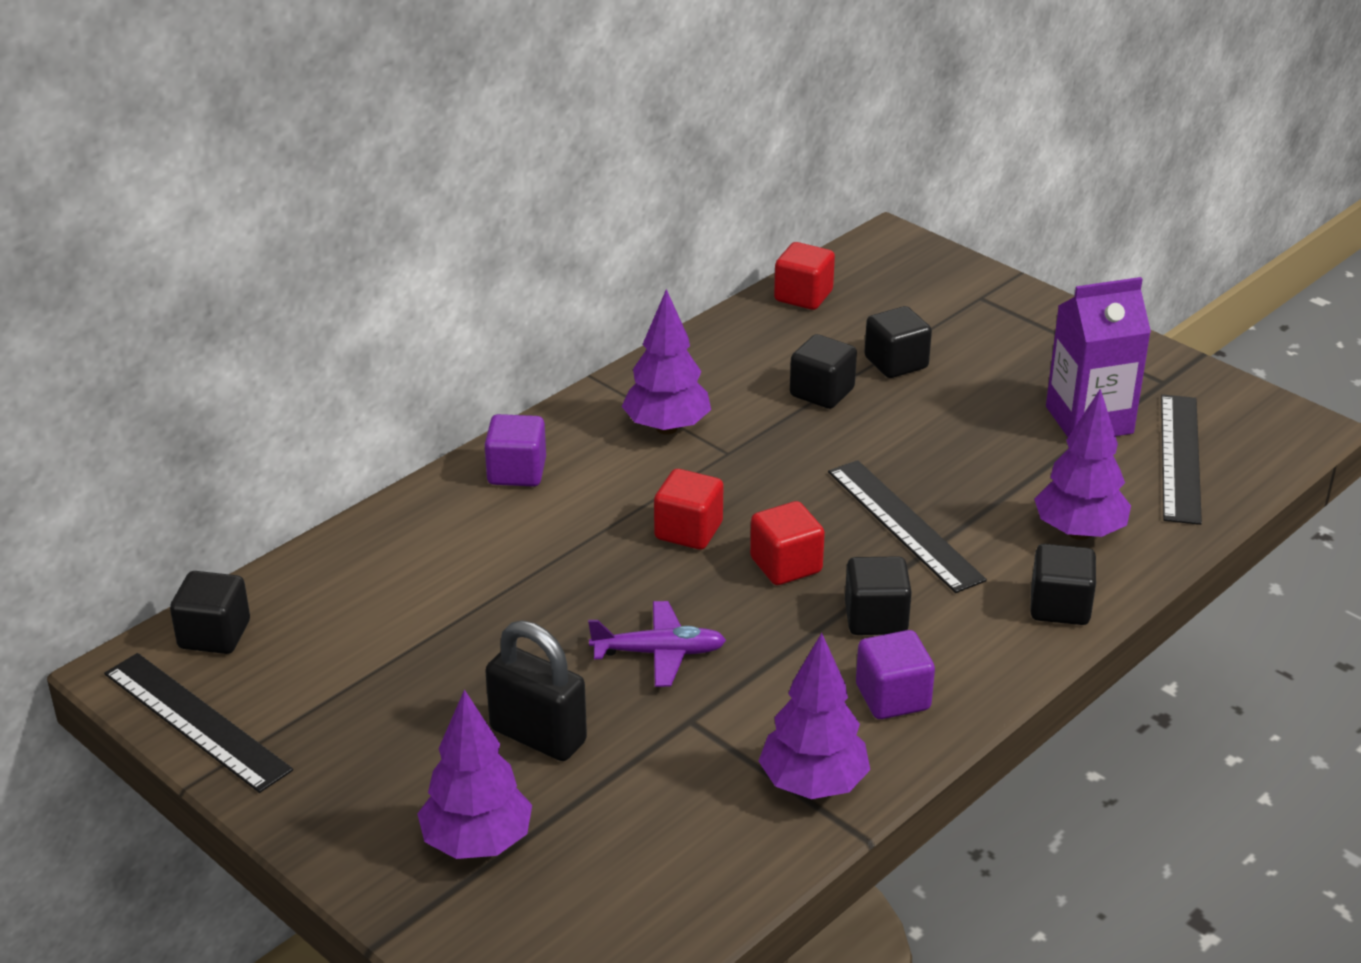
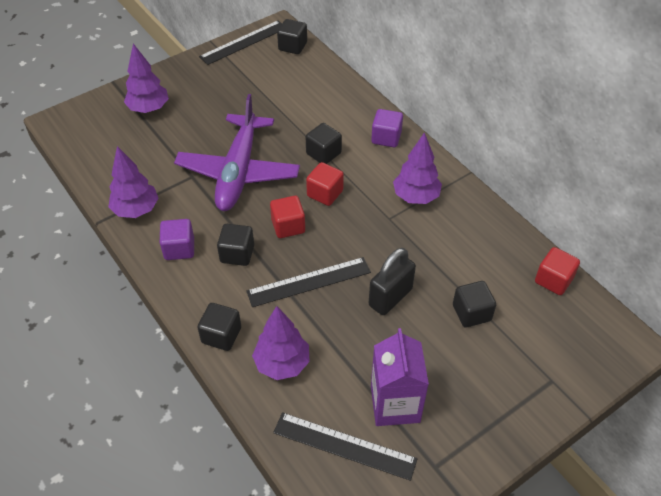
camera: 100 degrees right, 15 degrees up
black padlock [485,621,587,761] -> black padlock moved to [369,248,416,315]
purple plane [588,601,726,687] -> purple plane [174,94,300,211], size x2.13
black cube [790,334,857,409] -> black cube moved to [306,123,342,164]

